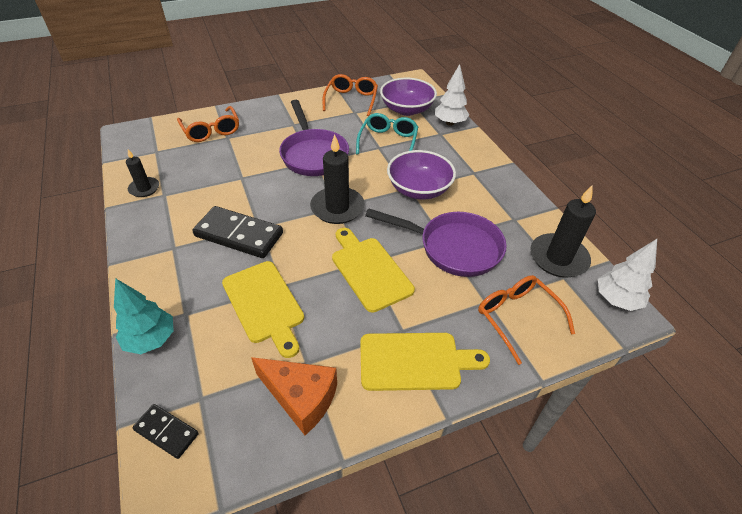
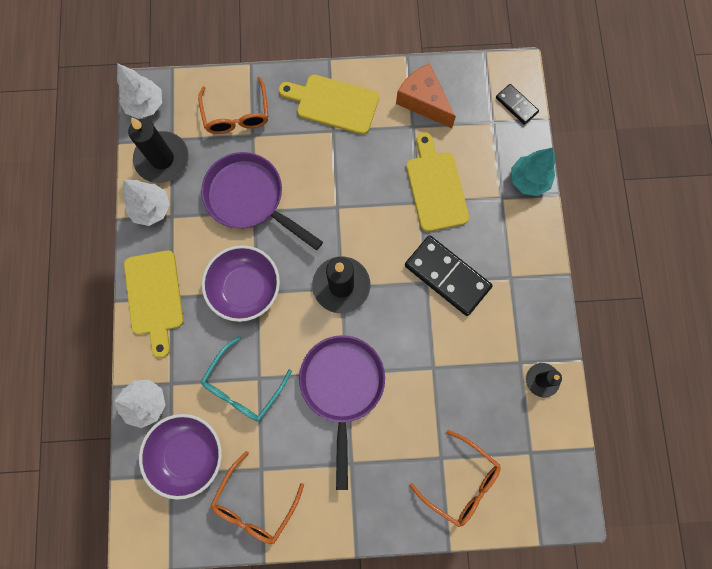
camera: 160 degrees left, 30 degrees up
orange glasses [177,106,239,142] -> orange glasses turned 135 degrees clockwise [409,430,501,527]
yellow cutting board [332,228,415,313] -> yellow cutting board moved to [124,250,184,358]
none -> white tree [123,180,170,226]

